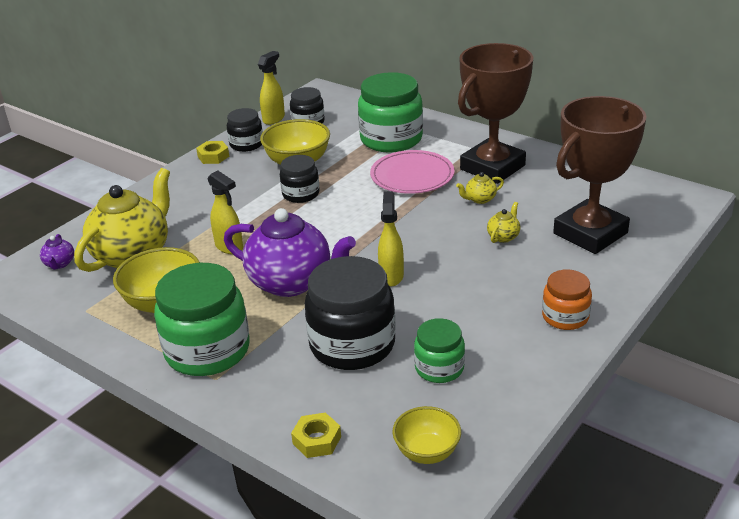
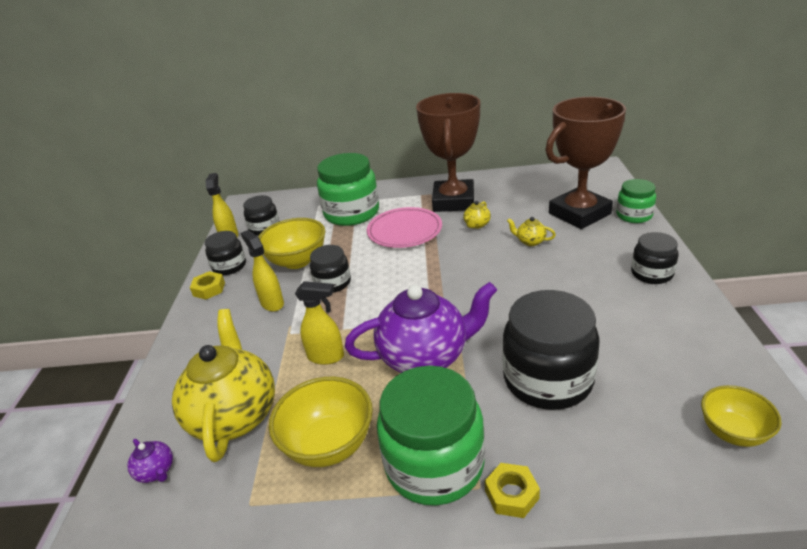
camera: 35 degrees left, 0 degrees up
yellow nut [291,413,341,458] -> yellow nut moved to [485,463,540,518]
yellow spray bottle [378,191,404,286] -> yellow spray bottle moved to [241,230,284,312]
green jar [414,318,465,383] -> green jar moved to [616,179,656,223]
yellow teapot [487,202,520,243] -> yellow teapot turned 60 degrees counterclockwise [507,217,556,246]
orange jar [542,269,592,330] -> black jar [631,232,678,284]
brown trophy [553,96,646,254] -> brown trophy turned 45 degrees clockwise [545,97,626,229]

